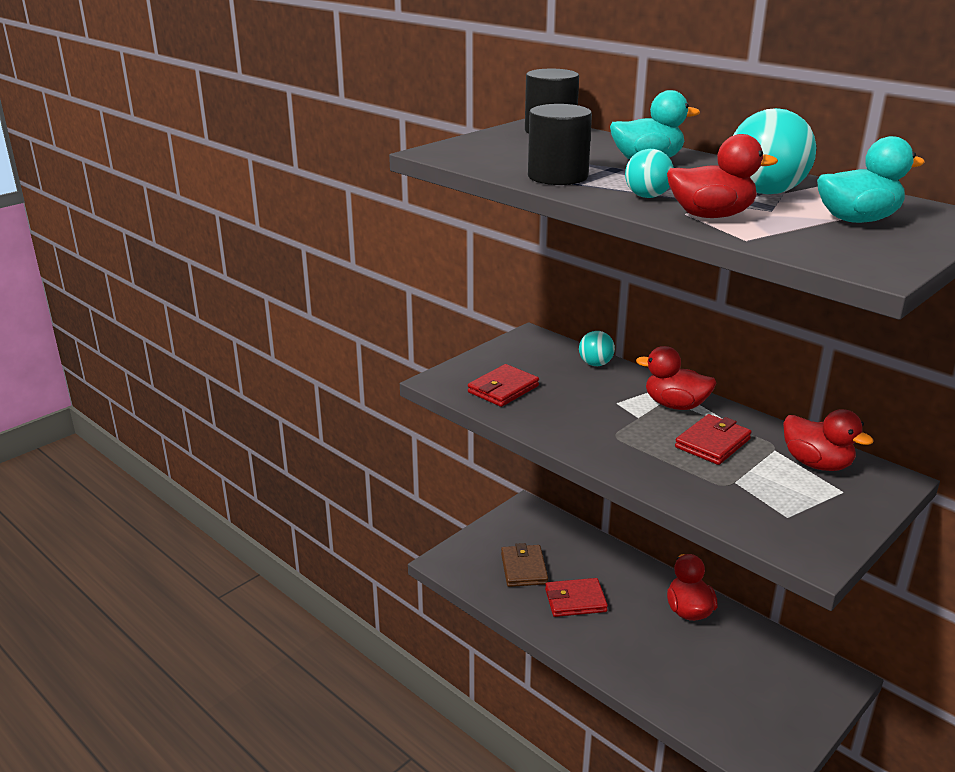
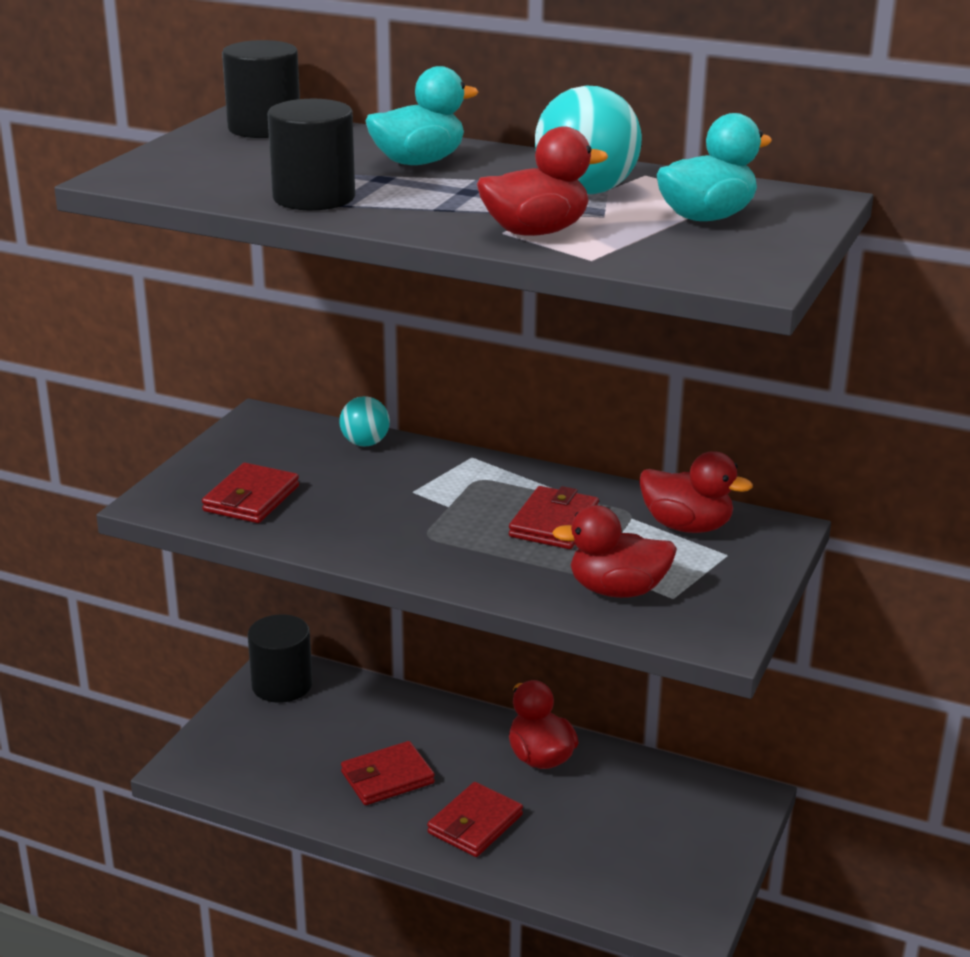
camera: 20 degrees left, 0 degrees up
brown wallet [501,543,548,587] -> none
turquoise ball [625,149,674,198] -> none
red duck [636,346,717,410] -> red duck moved to [552,505,677,598]
none -> black cylinder [248,614,313,703]
none -> red wallet [427,782,523,857]

